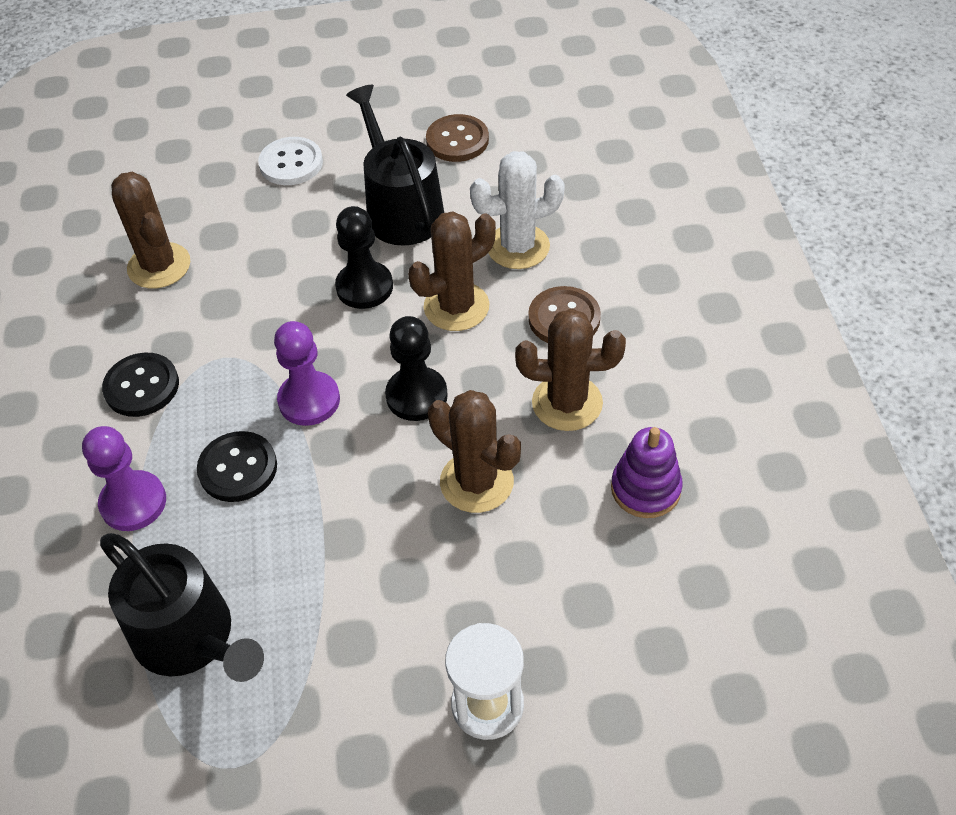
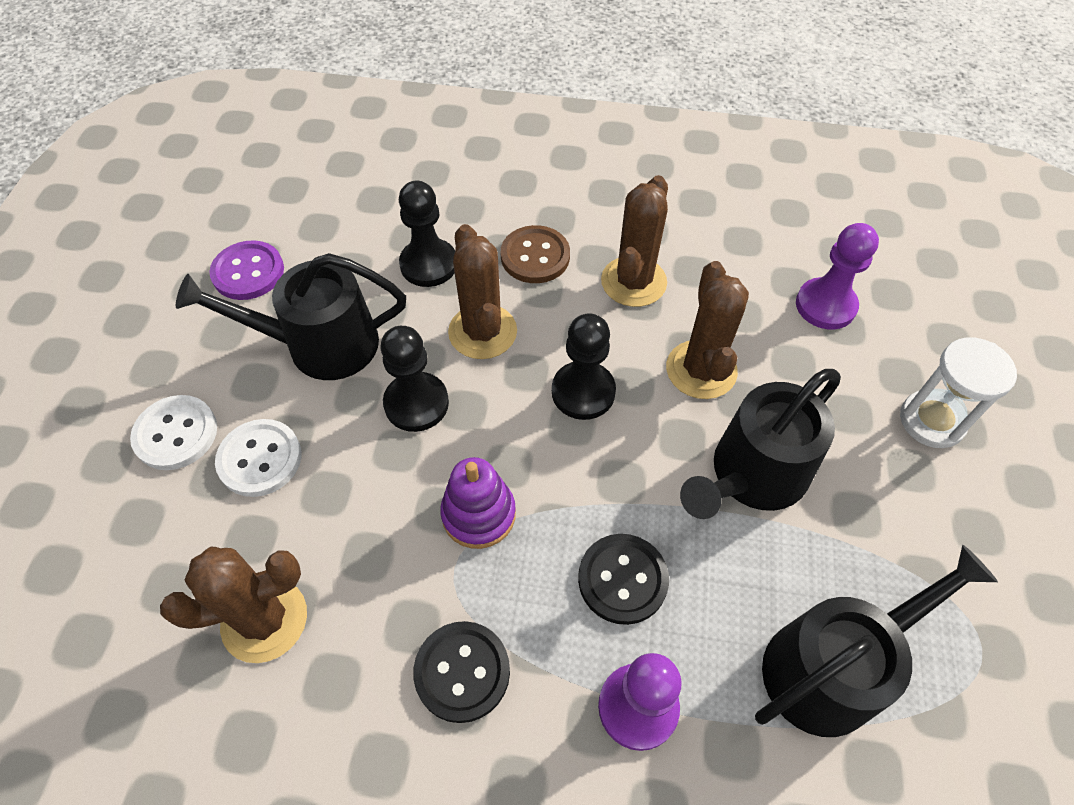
camera: 75 degrees left, 5 degrees up
purple pawn [274,321,340,426] -> purple pawn moved to [796,223,879,330]
brown button [426,114,489,162] -> purple button [209,240,284,300]
brown cactus [428,390,521,513] -> brown cactus turned 60 degrees counterclockwise [666,261,749,399]
white cactus [470,151,565,269] -> black pawn [399,180,455,287]
purple stacking toy [611,427,683,518] -> purple stacking toy moved to [440,457,516,549]
none -> white button [215,419,302,497]
none -> black watering can [680,369,841,519]

